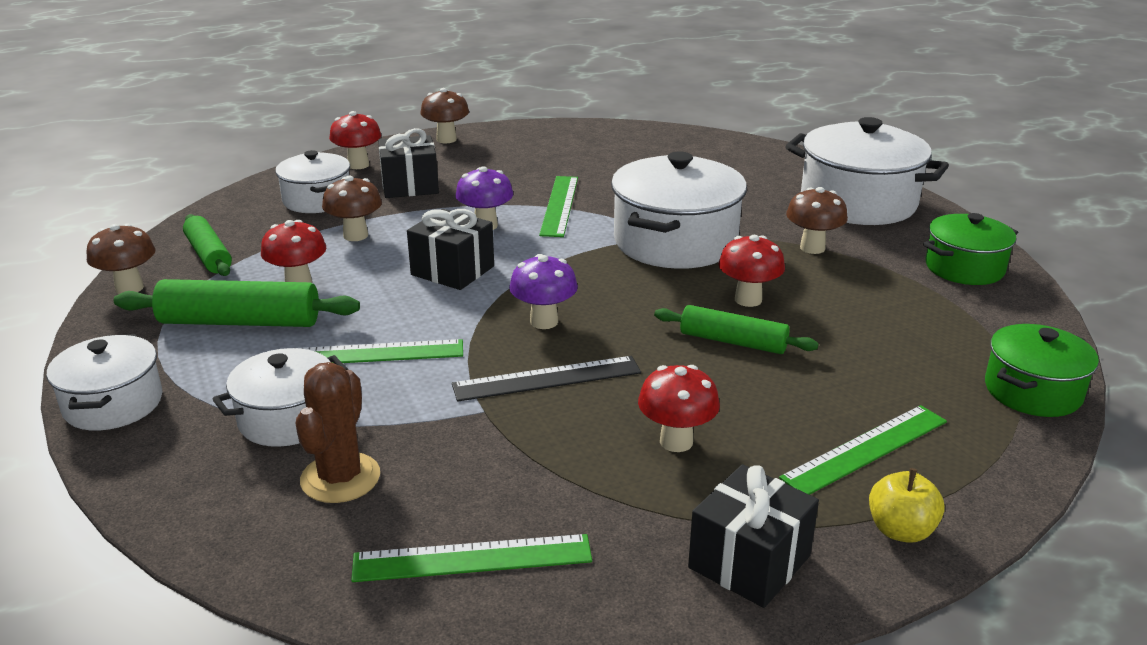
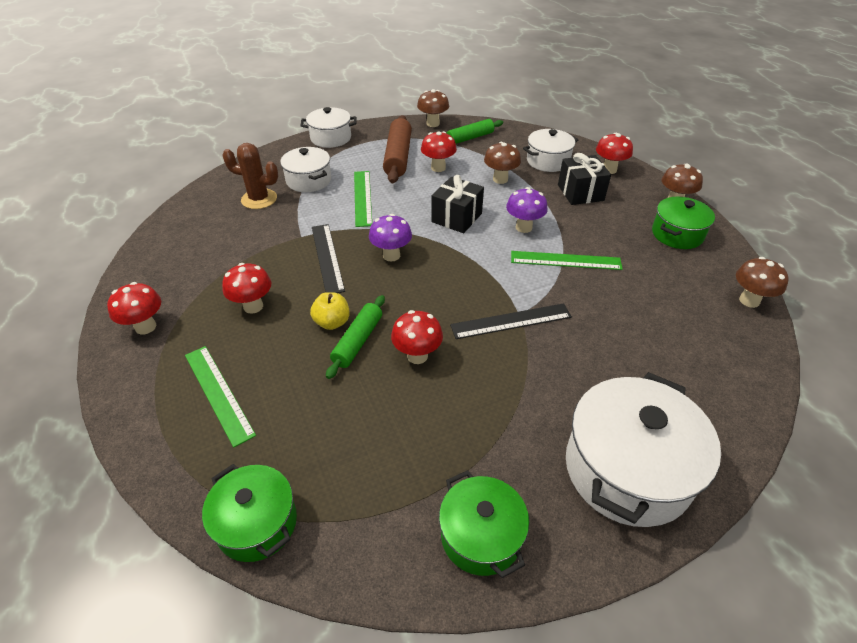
camera: 90 degrees right, 15 degrees up
green rolling pin [114,279,360,327] -> brown rolling pin [383,115,412,183]
green ruler [351,534,592,582] -> none
white pot [611,151,747,269] -> black ruler [450,303,572,339]
black gift [688,464,819,608] -> red mushroom [107,282,161,335]
brown mushroom [786,187,848,254] -> brown mushroom moved to [736,257,789,308]
yellow apple [869,468,945,543] -> yellow apple moved to [310,292,350,330]
none -> green pot [652,197,715,249]

